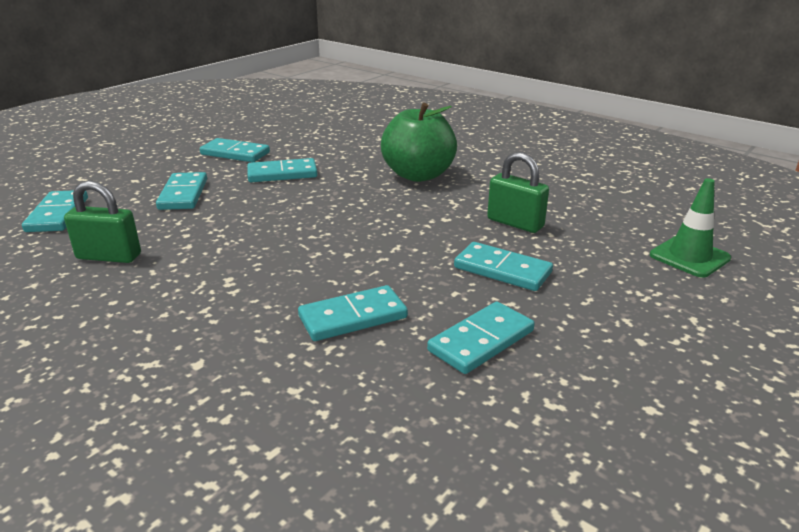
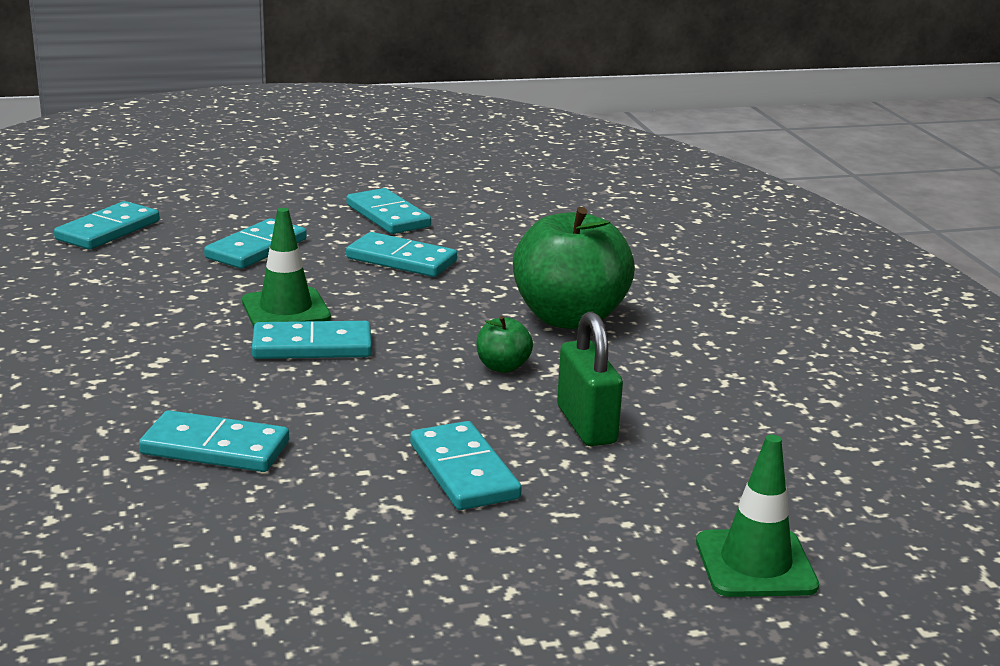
camera: 35 degrees right, 5 degrees down
green padlock [64,180,141,263] -> none
turquoise domino [427,301,535,374] -> turquoise domino moved to [252,321,372,359]
none -> green traffic cone [242,208,331,326]
none -> green apple [477,316,533,373]

